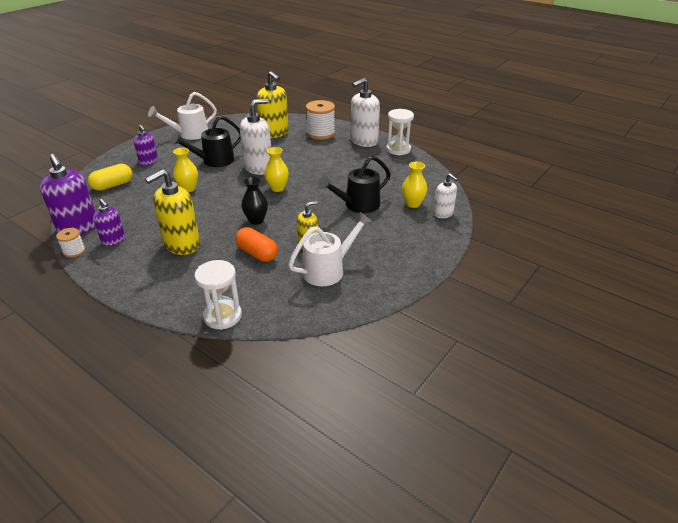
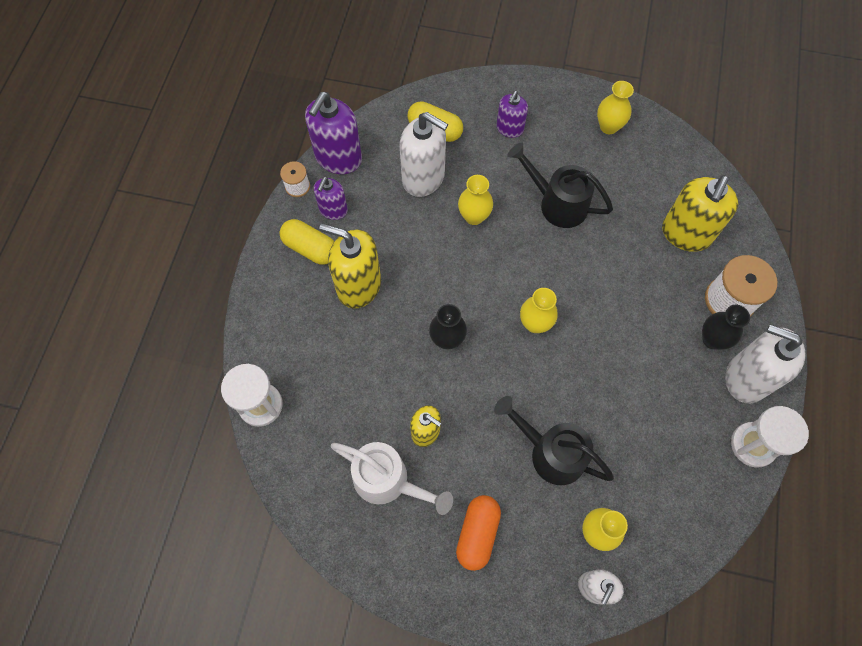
camera: 65 degrees right, 30 degrees up
white watering can [148,92,217,140] -> yellow vase [597,81,634,134]
orange capsule [235,227,278,262] -> orange capsule moved to [456,495,501,571]
white soap dispenser [240,99,271,175] -> white soap dispenser moved to [400,112,448,197]
none -> yellow capsule [280,219,334,265]
none -> black vase [702,305,750,350]

